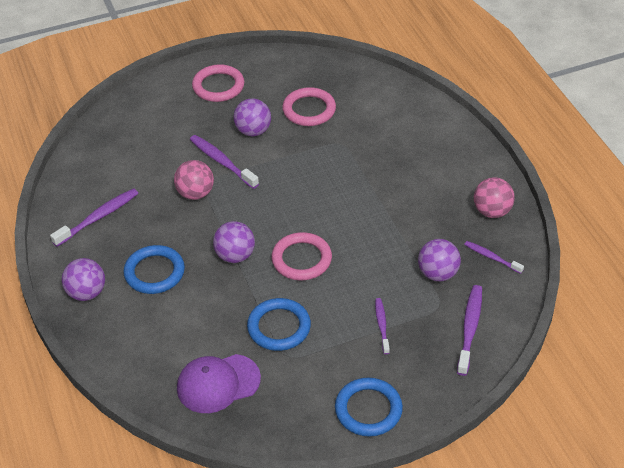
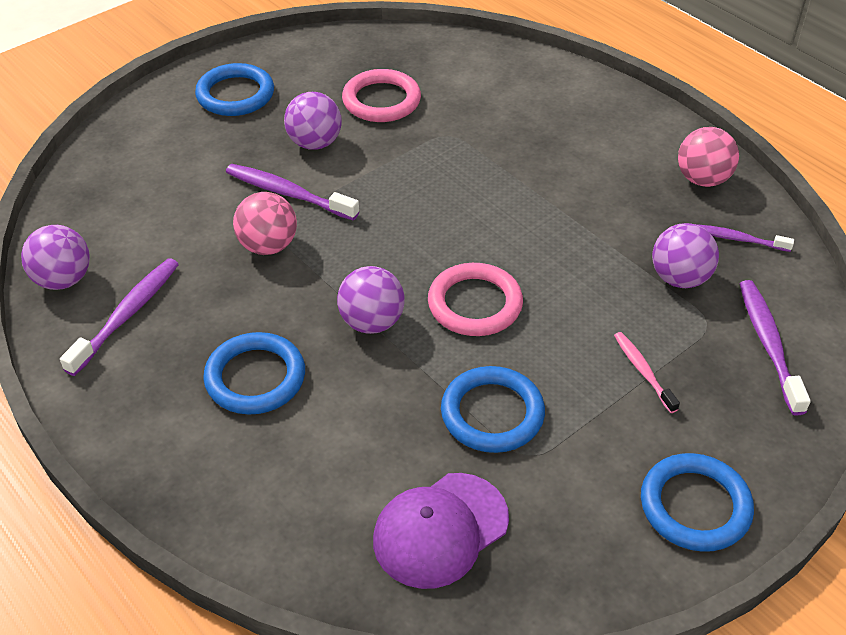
camera: 20 degrees left, 0 degrees up
purple ball [62,258,105,301] -> purple ball moved to [21,225,90,290]
pink ring [192,64,244,102] -> blue ring [195,63,274,116]
purple toothbrush [375,298,390,354] -> pink toothbrush [614,332,680,413]

